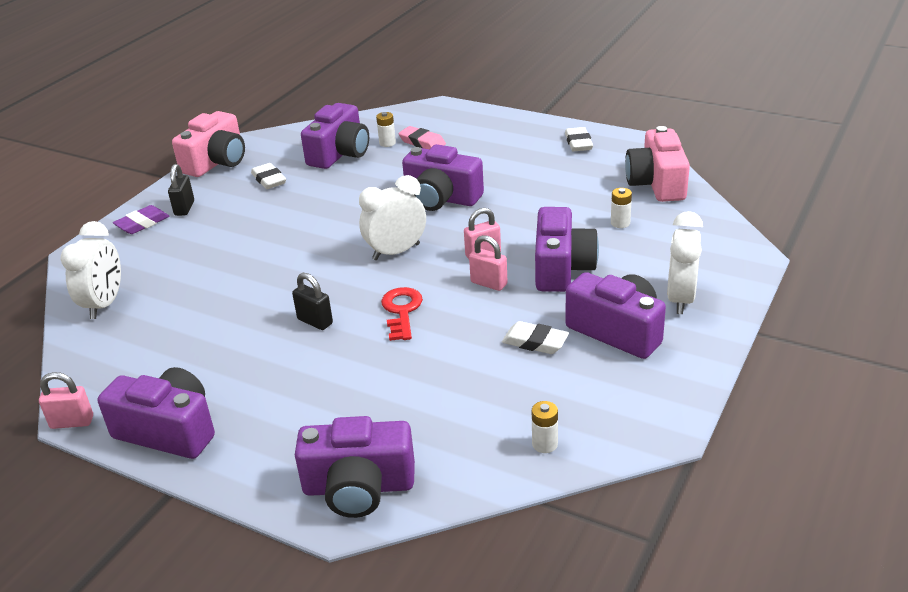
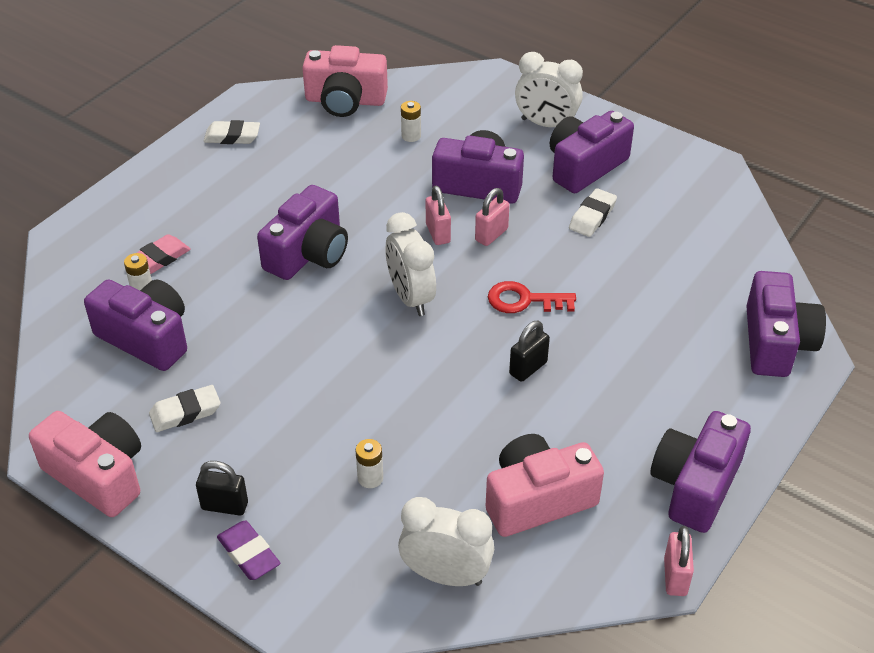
camera: 85 degrees left, 10 degrees up
white battery [532,401,558,453] -> white battery moved to [356,439,383,488]
none -> pink camera [486,434,604,537]

